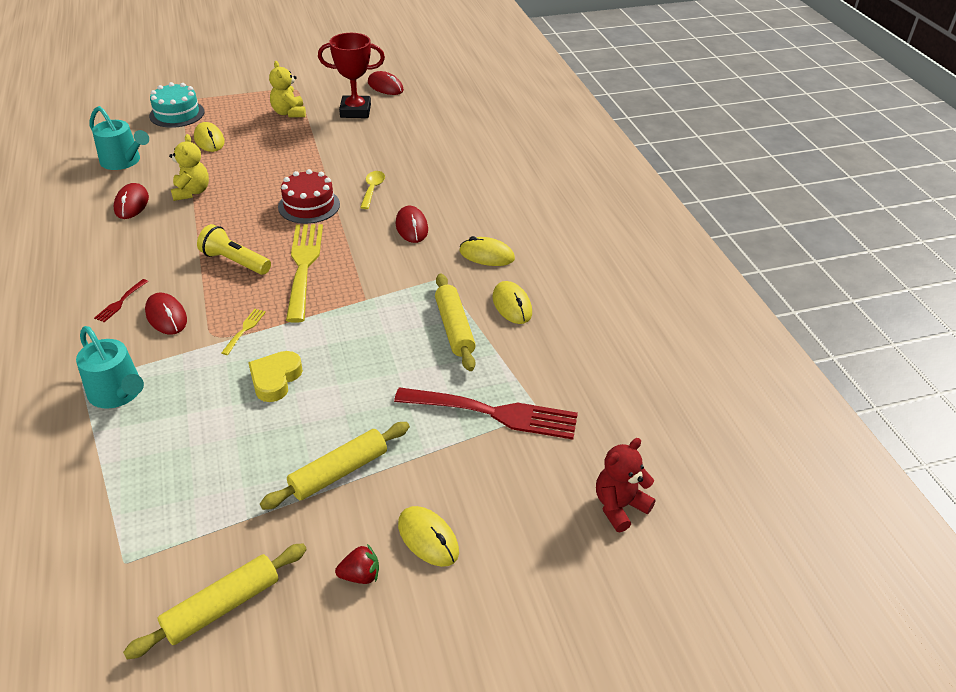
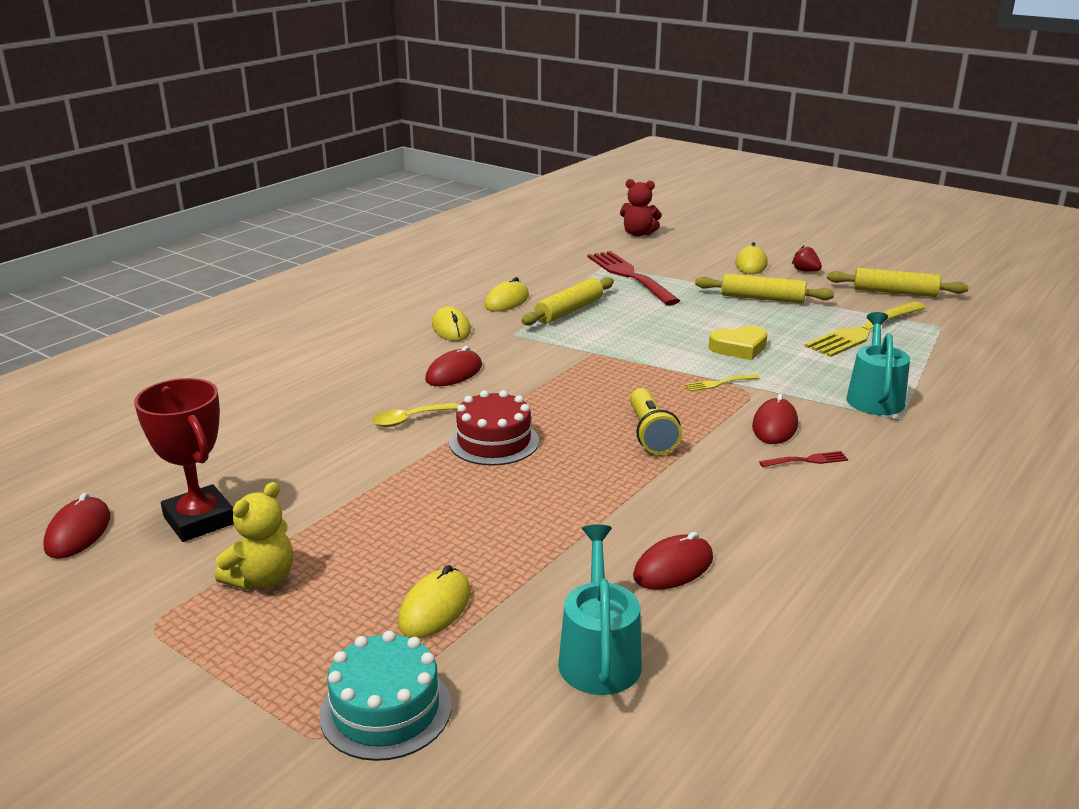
camera: 125 degrees left, 15 degrees down
yellow teddy bear [169,134,209,201] -> none
yellow fork [286,224,323,323] -> yellow fork moved to [804,301,926,357]

